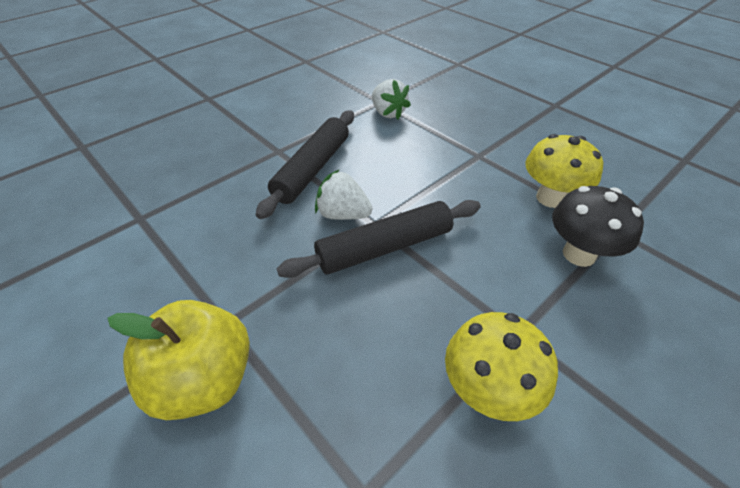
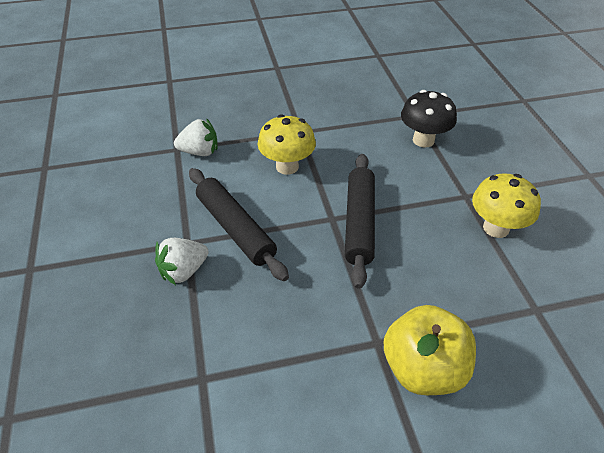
camera: 60 degrees left, 0 degrees up
white strawberry [315,170,372,220] -> white strawberry moved to [155,238,209,285]
yellow mushroom [525,134,603,208] -> yellow mushroom moved to [258,114,316,175]

